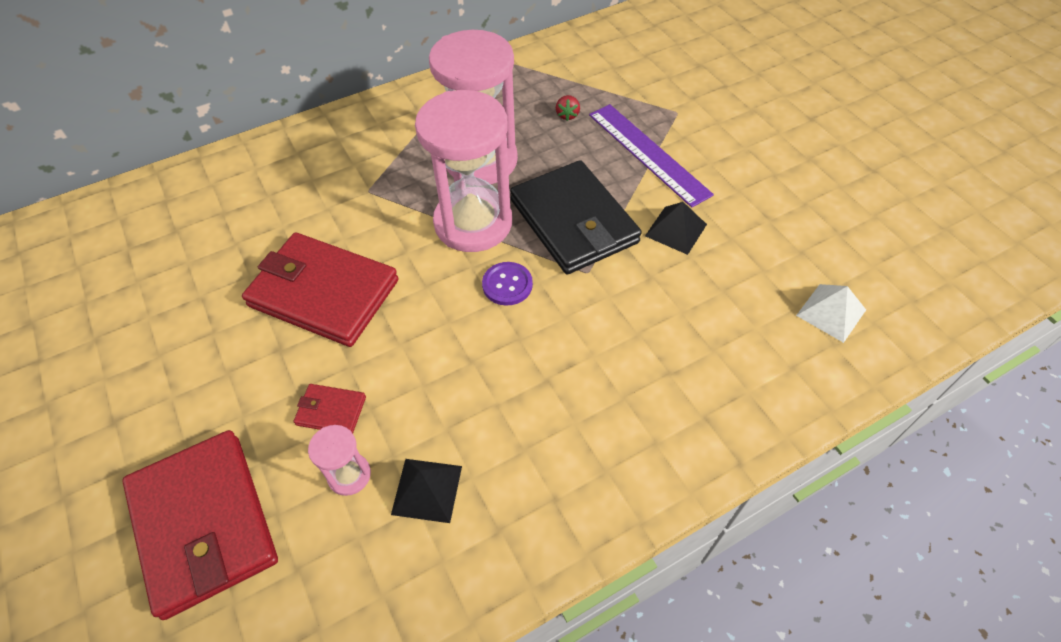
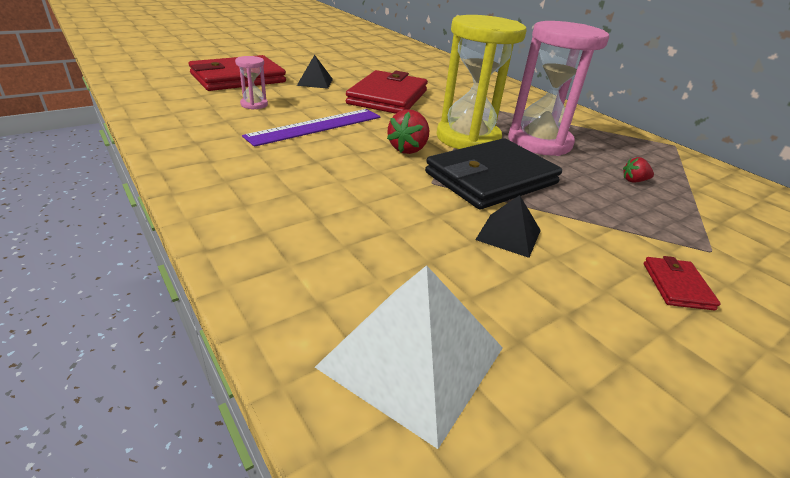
camera: 80 degrees right, 20 degrees down
red wallet [294,384,366,433] -> red wallet moved to [644,256,721,311]
black pyramid [391,459,462,523] -> black pyramid moved to [297,55,333,89]
pink hourglass [415,90,512,252] -> yellow hourglass [436,15,527,149]
purple button [482,262,533,306] -> red strawberry [387,109,429,154]
purple ruler [589,104,714,208] -> purple ruler moved to [242,109,380,147]
white pyramid [796,284,866,343] -> white pyramid [315,265,503,449], size x1.81

